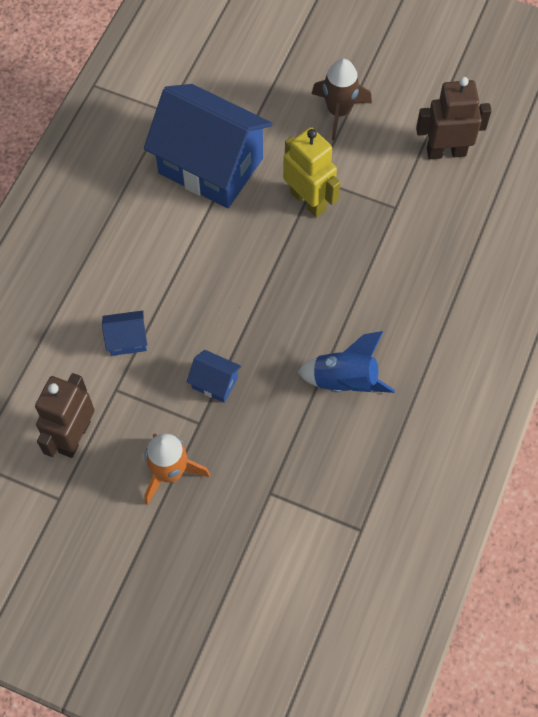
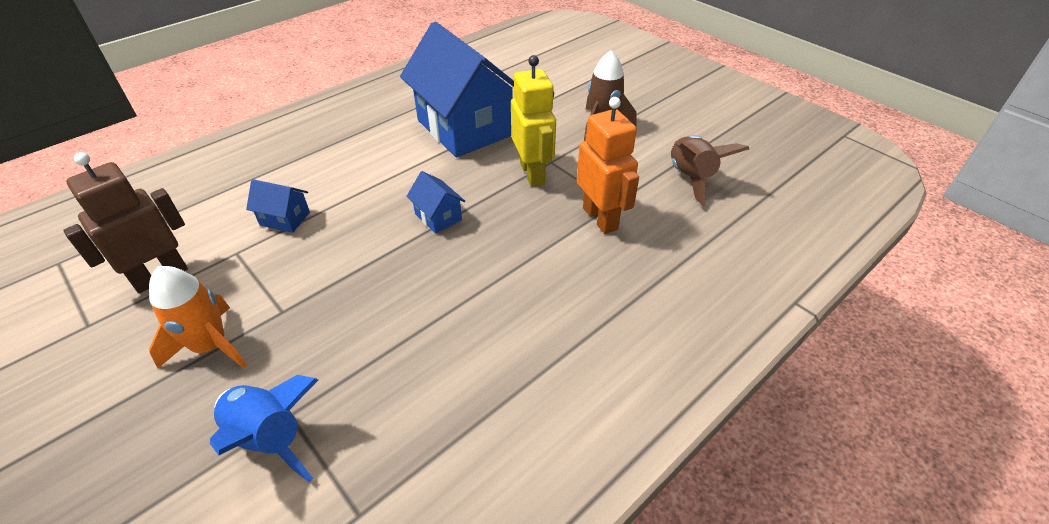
camera: 25 degrees right, 20 degrees down
blue house [187,350,241,403] -> blue house moved to [407,171,465,234]
blue rocket [297,331,395,393] -> blue rocket moved to [210,375,318,482]
brown robot [416,77,492,159] -> brown rocket [671,135,749,206]
none -> orange robot [577,97,639,234]

